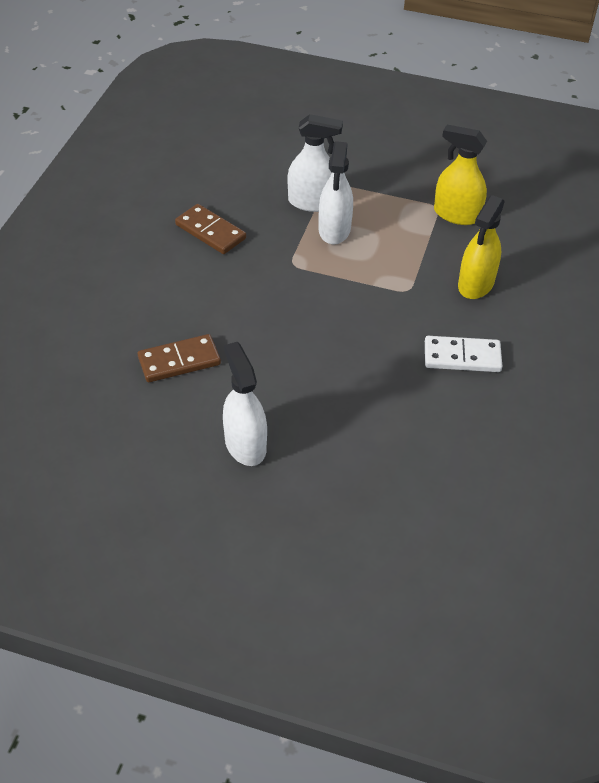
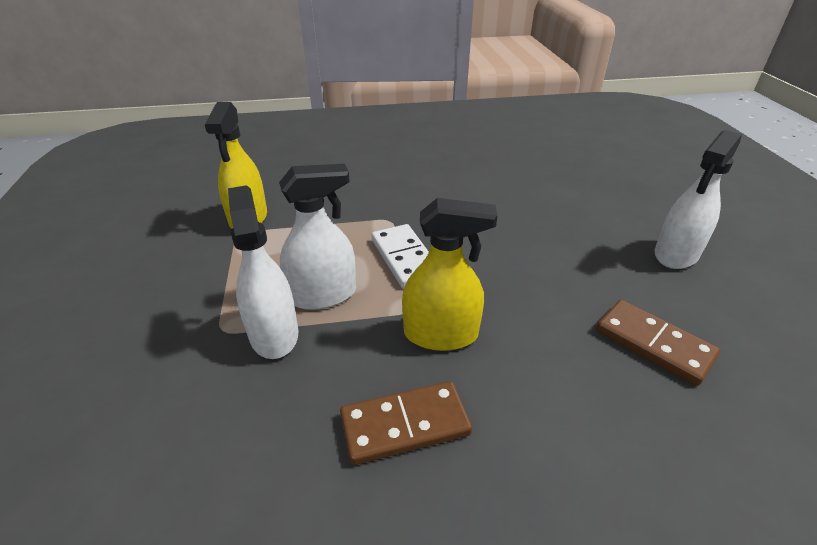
camera: 115 degrees left, 10 degrees down
brown domino [175,204,246,254] -> brown domino turned 60 degrees clockwise [340,381,472,465]
white domino [425,336,503,372] -> white domino moved to [372,224,429,288]
yellow spray bottle [458,195,505,299] -> yellow spray bottle moved to [402,198,498,351]

